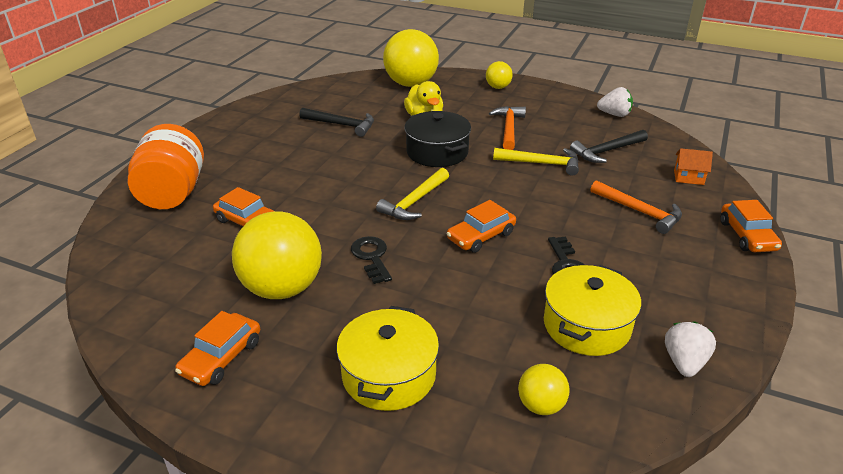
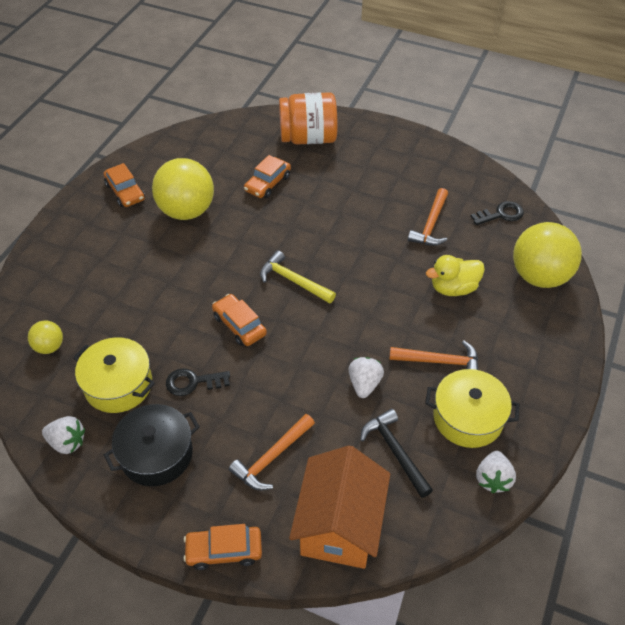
camera: 90 degrees right, 15 degrees up
orange car [175,311,260,386] -> orange car turned 150 degrees counterclockwise [104,163,145,207]
black hammer [299,108,374,137] -> orange hammer [408,188,448,246]
yellow pot [336,306,439,411] -> yellow pot moved to [425,369,520,448]
black key [351,236,392,284] -> black key moved to [471,201,524,225]
black pot [404,111,471,167] -> black pot moved to [104,404,200,486]
yellow ball [486,61,513,89] -> none
yellow hammer [493,148,579,176] -> white strawberry [349,357,384,398]
orange house [674,148,713,185] -> orange house [289,446,390,569], size x2.42

